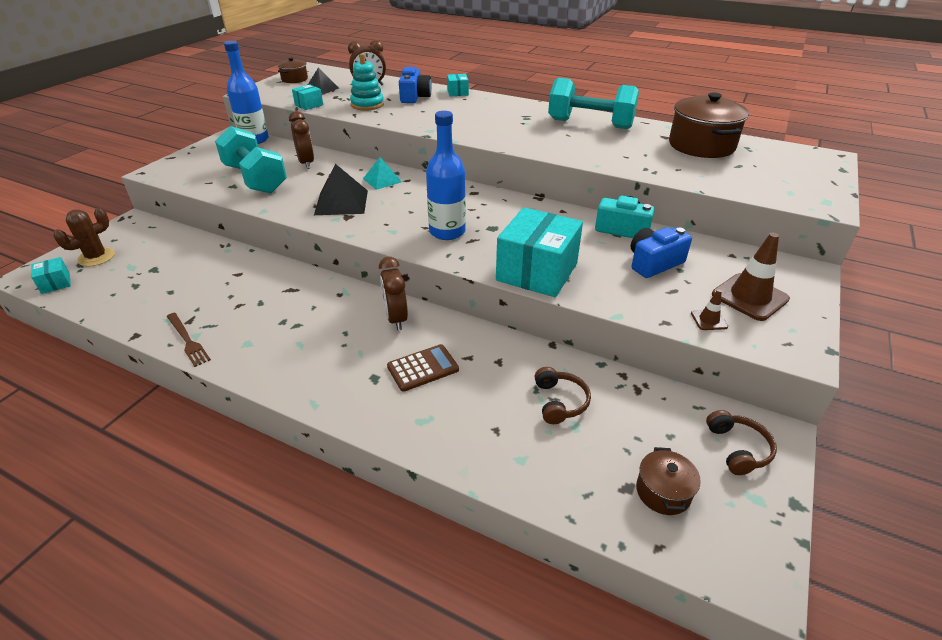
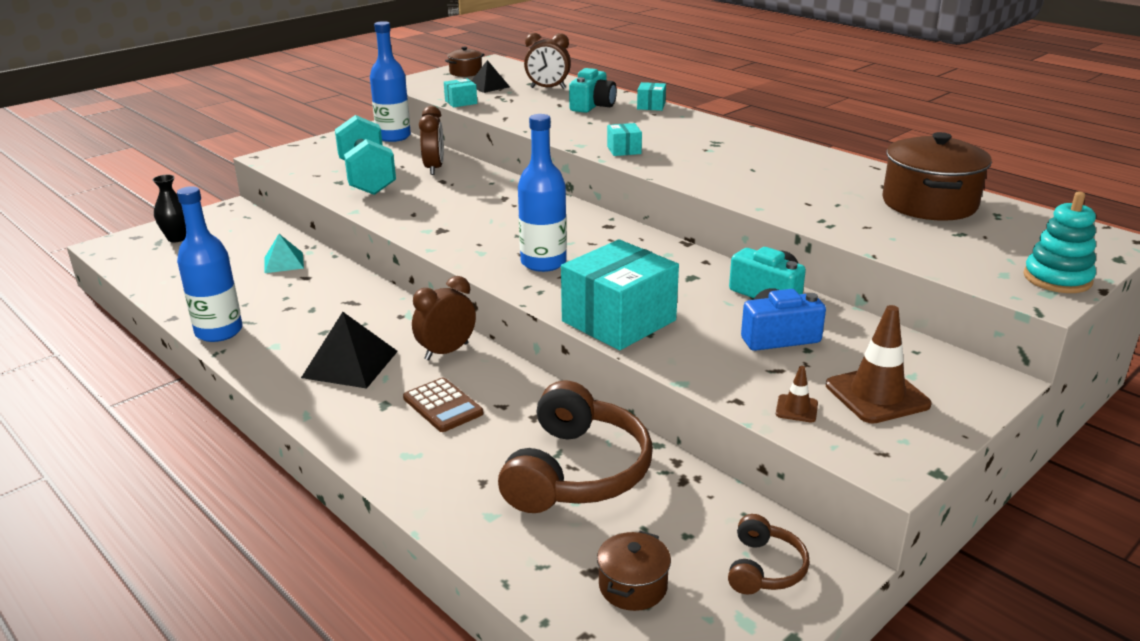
camera: 20 degrees right, 10 degrees down
turquoise box [31,257,71,294] -> turquoise box moved to [607,123,642,156]
brown cactus [53,208,115,267] -> black vase [152,175,186,242]
brown fork [167,313,211,367] -> blue bottle [177,186,243,342]
black pyramid [314,164,368,215] -> black pyramid moved to [301,312,398,389]
turquoise stacking toy [350,53,384,111] -> turquoise stacking toy moved to [1023,192,1096,293]
turquoise pyramid [363,157,402,190] -> turquoise pyramid moved to [264,234,304,273]
brown clock [379,257,408,331] -> brown clock turned 45 degrees clockwise [412,276,476,360]
brown calculator [387,344,459,392] -> brown calculator turned 60 degrees clockwise [403,378,483,432]
blue camera [399,67,432,103] -> turquoise camera [569,68,617,113]
brown headphones [535,367,591,424] -> brown headphones [498,380,653,513], size x2.02
turquoise dumbbell [548,78,639,129] -> none

